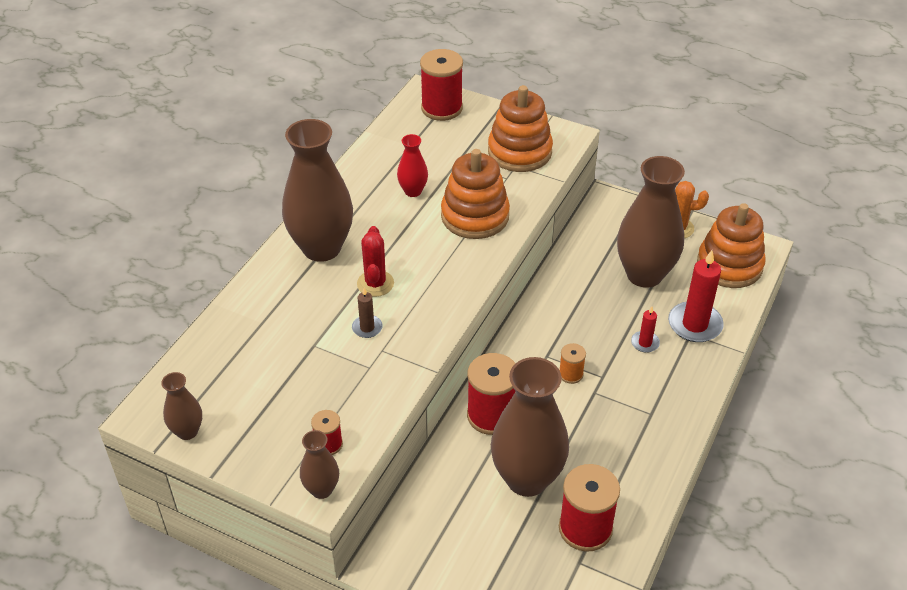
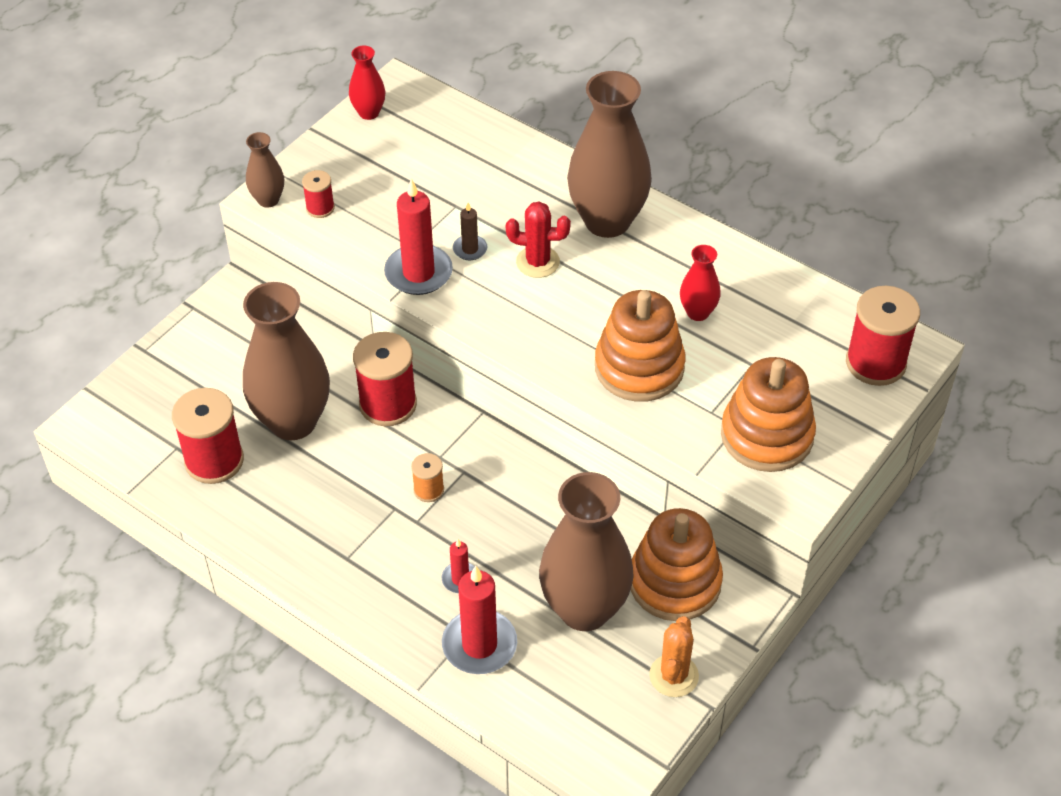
camera: 100 degrees right, 5 degrees up
brown vase [161,372,202,440] -> red vase [349,46,386,120]
orange stacking toy [697,203,766,288] -> orange stacking toy moved to [631,508,723,621]
none -> red candle [384,179,453,295]

